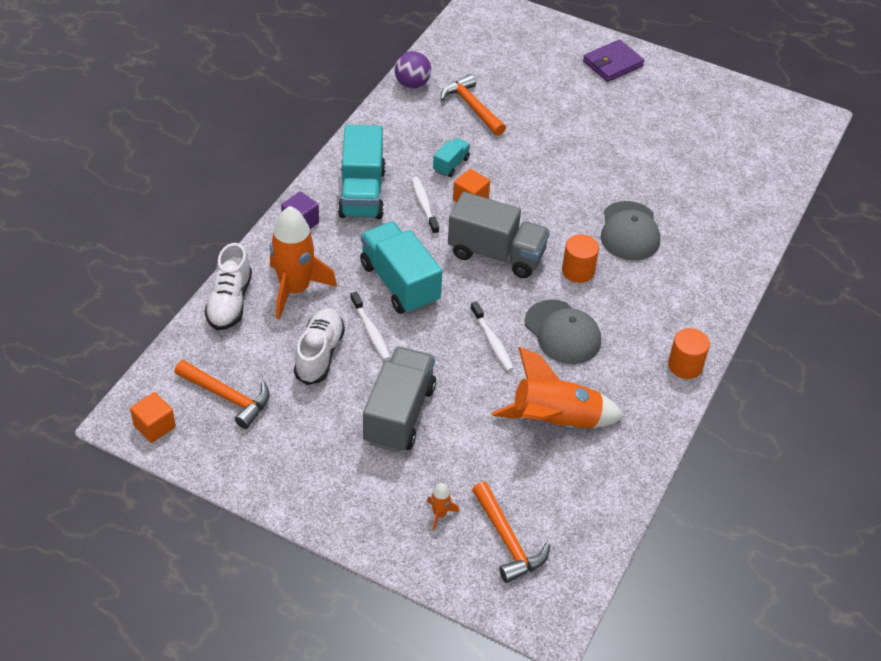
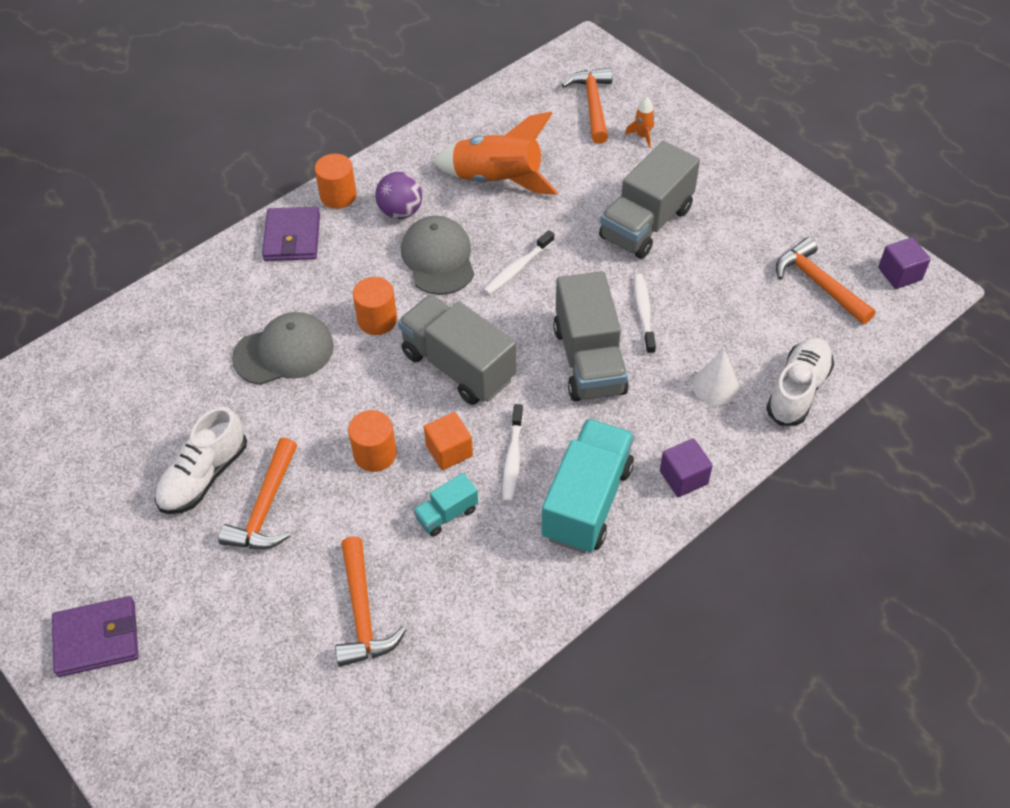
camera: 155 degrees left, 5 degrees up
orange cube [130,392,176,443] -> purple cube [878,237,931,289]
orange rocket [270,206,337,320] -> white cone [693,349,739,405]
white shoe [294,308,345,385] -> white shoe moved to [155,407,247,514]
turquoise truck [360,222,442,314] -> grey truck [553,271,629,401]
purple ball [395,51,431,89] -> purple ball moved to [375,172,422,219]
white toothbrush [470,301,514,371] -> white toothbrush turned 135 degrees counterclockwise [484,230,554,295]
grey cap [601,201,660,261] -> grey cap turned 45 degrees clockwise [232,312,334,385]
none -> orange hammer [218,437,297,549]
none -> purple wallet [262,207,320,261]
none -> orange cylinder [348,410,396,472]

